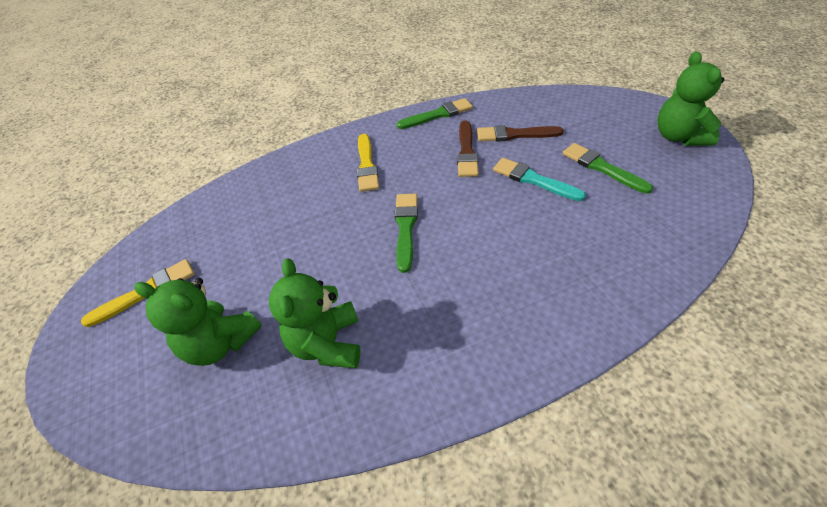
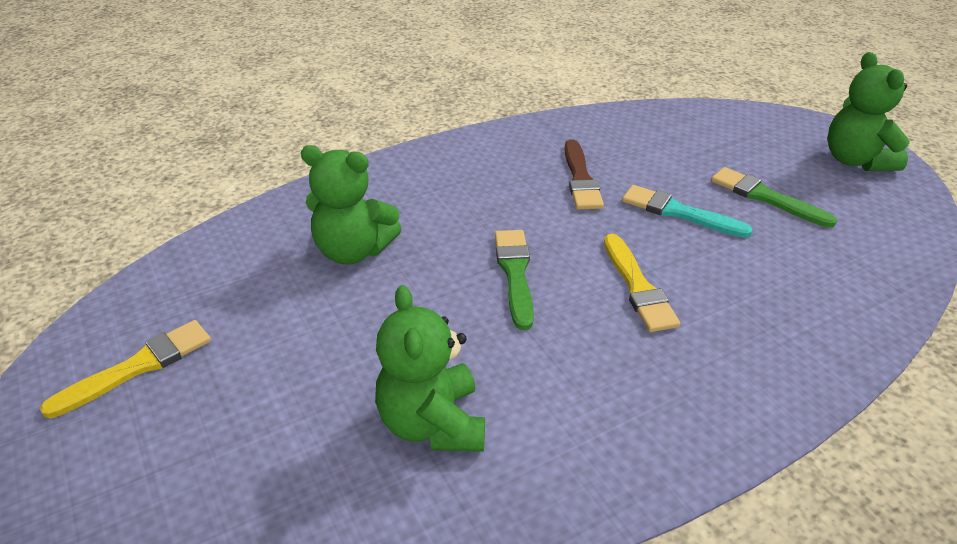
camera: 10 degrees left, 10 degrees down
green teddy bear [134,278,262,366] -> green teddy bear moved to [301,145,402,264]
yellow brush [357,134,379,192] -> yellow brush moved to [604,234,680,332]
green brush [397,98,473,129] -> none
brown brush [477,125,564,142] -> none

